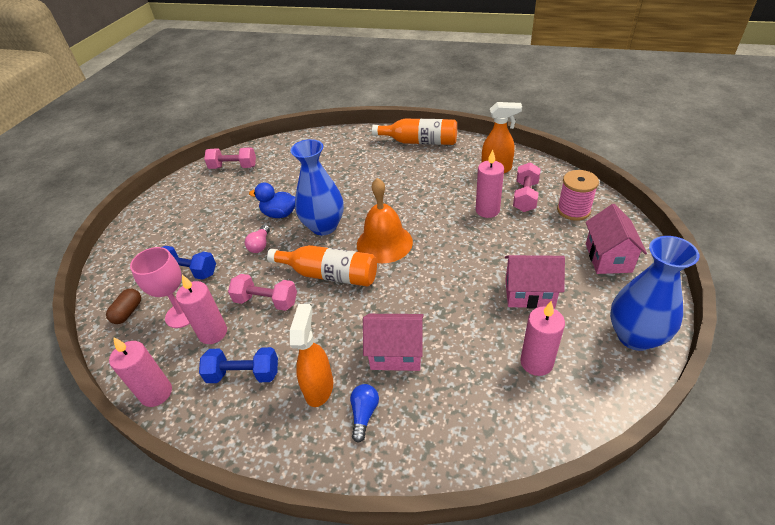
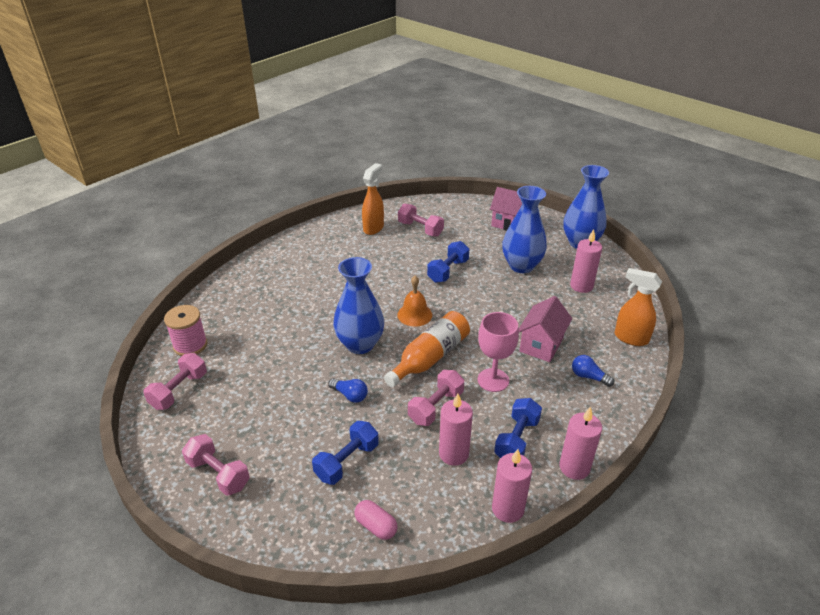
camera: 70 degrees left, 5 degrees down
brown capsule [106,289,141,324] -> pink capsule [355,500,398,540]
pink goblet [130,247,190,328] -> pink goblet moved to [478,312,519,392]
pink light bulb [245,225,270,253] -> blue light bulb [328,378,368,403]
blue duck [249,182,295,218] -> none
orange spray bottle [290,304,333,407] -> orange spray bottle moved to [614,268,662,346]
orange bell [357,178,413,263] -> orange bell [397,276,432,327], size x0.65
orange bottle [372,119,457,145] -> none
pink candle [476,149,504,218] -> pink candle moved to [559,407,602,480]
pink house [505,255,565,309] -> blue vase [502,186,547,273]
pink spool [557,170,599,221] -> pink spool moved to [164,305,207,356]
none -> pink dumbbell [182,434,250,496]
none -> blue dumbbell [427,241,469,283]

